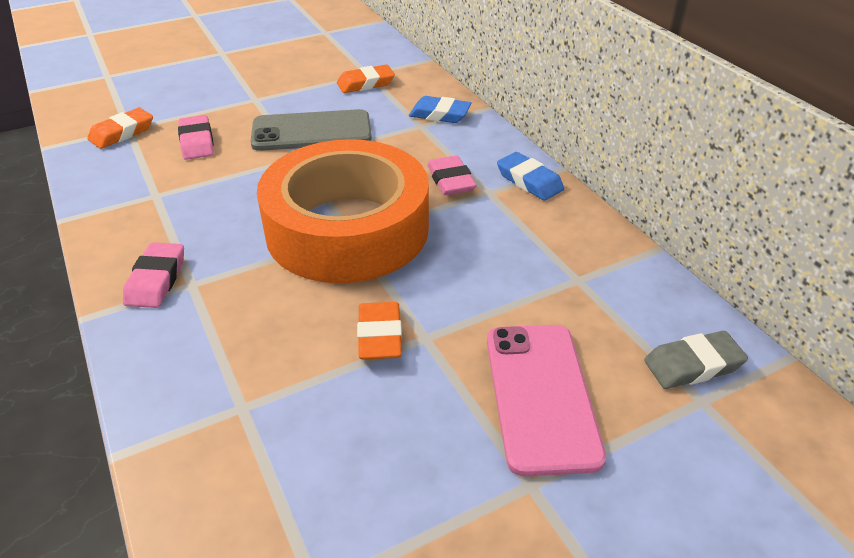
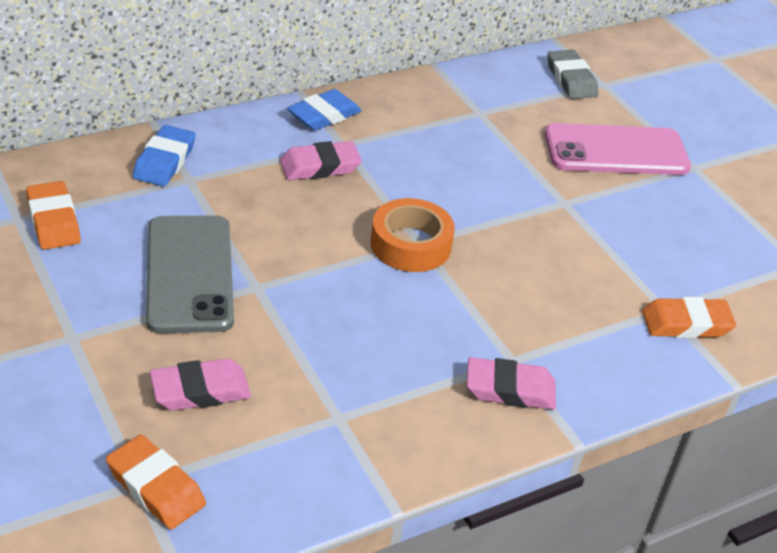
camera: 95 degrees left, 0 degrees up
orange tape [257,139,429,283] -> orange tape [371,198,455,272], size x0.45
orange eraser [357,302,402,360] -> orange eraser moved to [642,297,736,338]

